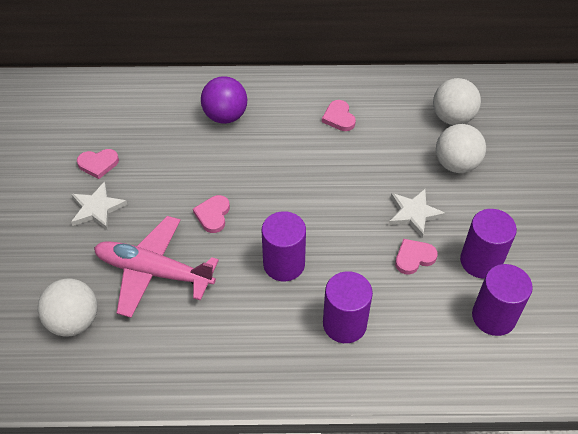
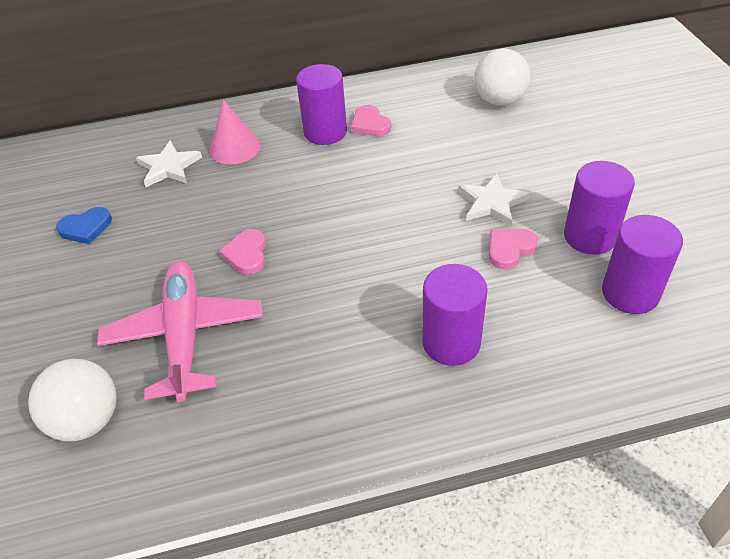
camera: 10 degrees left, 5 degrees down
white star [71,182,128,230] -> white star moved to [136,140,202,187]
pink heart [77,149,119,179] -> blue heart [56,207,112,244]
pink plane [94,216,219,318] -> pink plane turned 75 degrees clockwise [97,261,263,402]
purple ball [201,76,247,124] -> pink cone [210,99,260,164]
purple cylinder [262,211,306,281] -> purple cylinder moved to [296,64,347,145]
white ball [436,124,486,173] -> none

